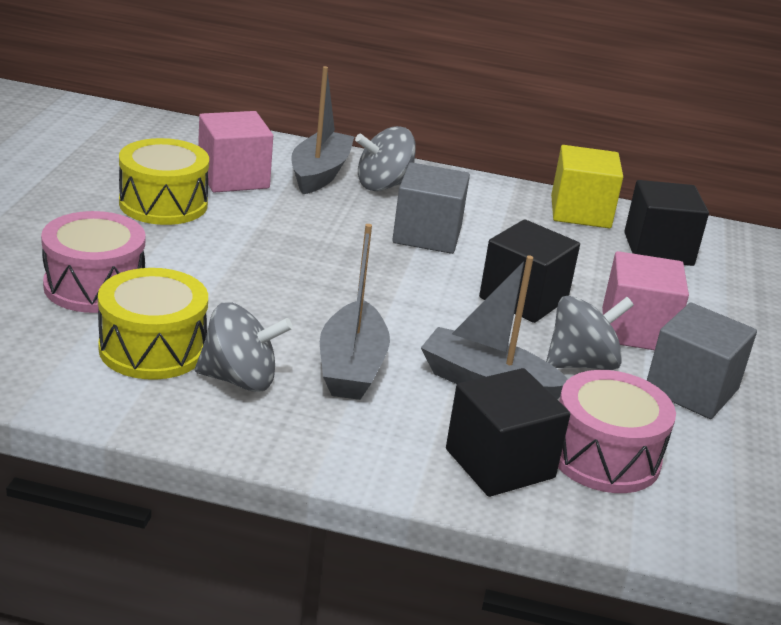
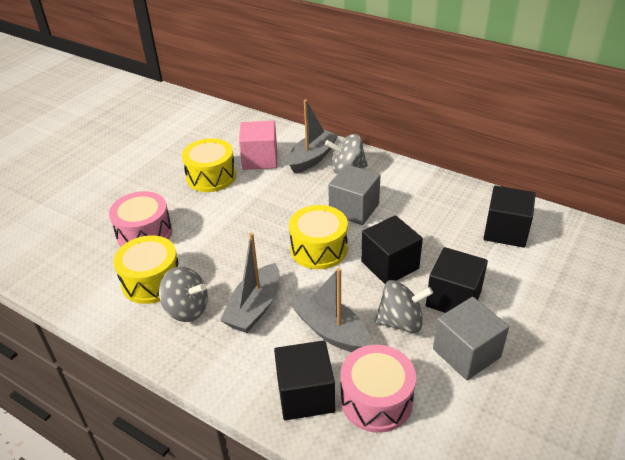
camera: 25 degrees right, 10 degrees up
yellow cube [551,145,623,228] -> none
pink cube [602,251,689,350] -> black cube [426,247,488,313]
none -> yellow drum [289,205,348,269]

